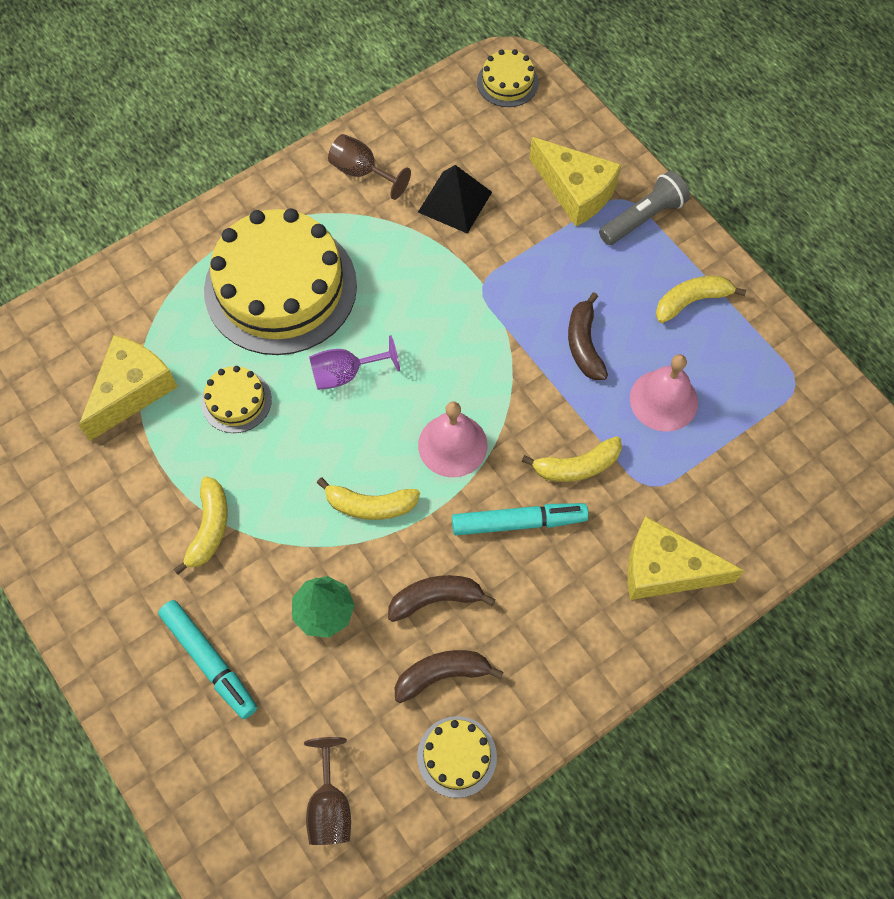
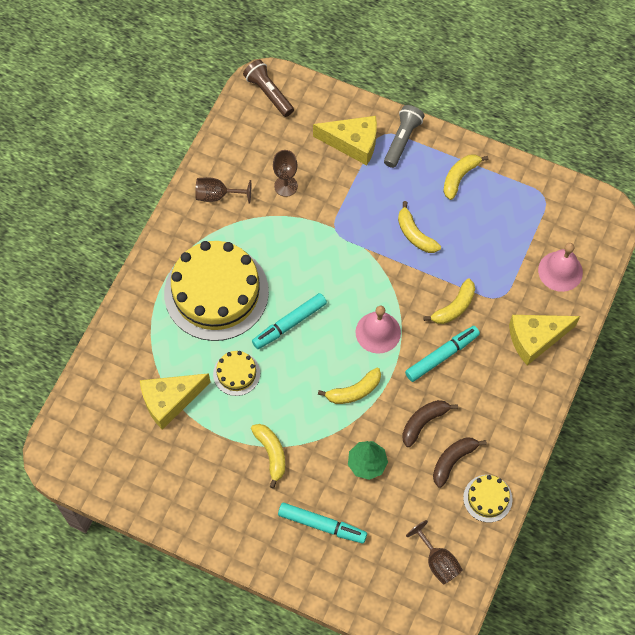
camera: 30 degrees left, 0 degrees up
yellow cheese [79,335,178,441] -> yellow cheese turned 120 degrees counterclockwise [140,373,211,430]
purple goblet [309,335,400,390] -> turquoise marker [252,293,327,349]
black pyramid [418,165,492,234] -> brown goblet [273,150,298,197]
yellow cake [477,49,539,107] -> brown flashlight [243,60,294,117]
brown banana [568,293,608,380] -> yellow banana [398,201,441,253]
pink bell [630,354,698,432] -> pink bell moved to [538,243,583,292]

